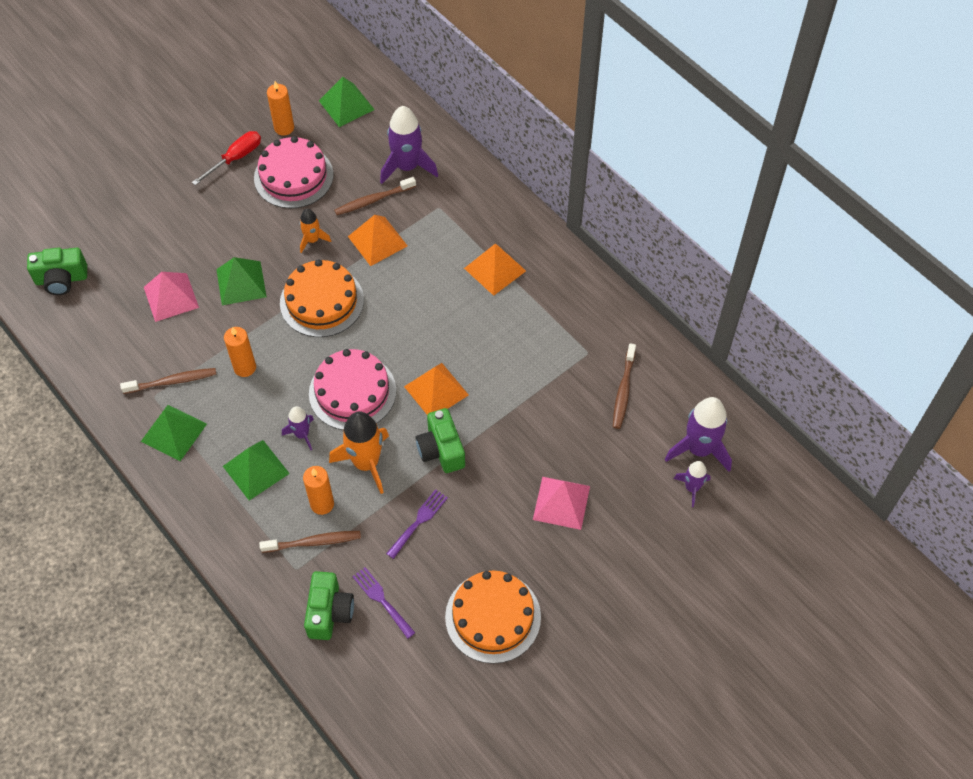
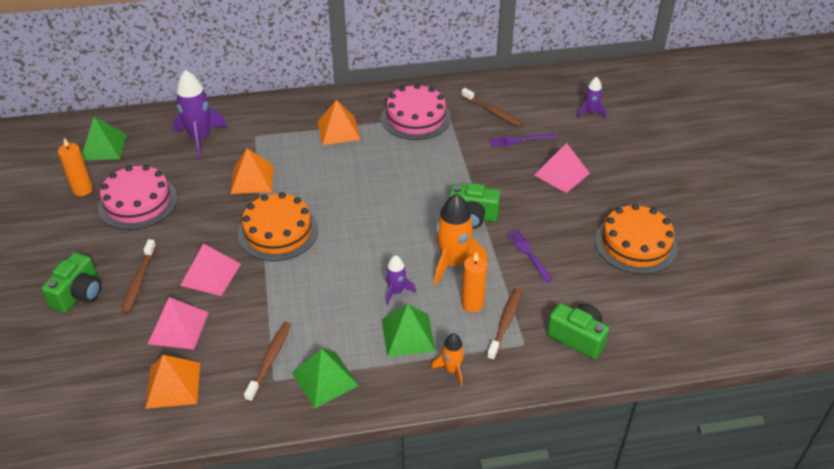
camera: 60 degrees left, 15 degrees down
green camera [27,248,87,295] -> green camera moved to [41,252,101,313]
red screwdriver [192,131,261,185] -> none
green pyramid [216,257,267,305] -> pink pyramid [180,243,241,296]
orange candle [224,327,256,377] -> none
orange rocket [300,209,331,253] -> orange rocket moved to [431,333,464,386]
pink cake [309,349,396,430] -> pink cake moved to [381,84,451,140]
brown toothbrush [334,177,416,215] -> brown toothbrush moved to [121,239,156,314]
purple fork [352,567,415,639] -> purple fork moved to [489,133,556,147]
orange pyramid [404,363,469,415] -> orange pyramid moved to [145,355,200,409]
purple rocket [665,397,732,472] -> none

